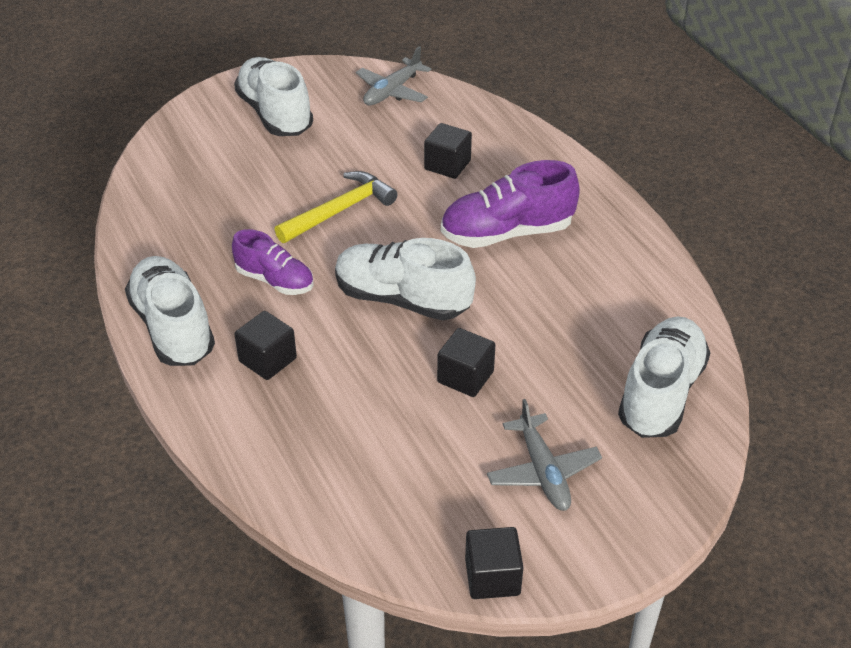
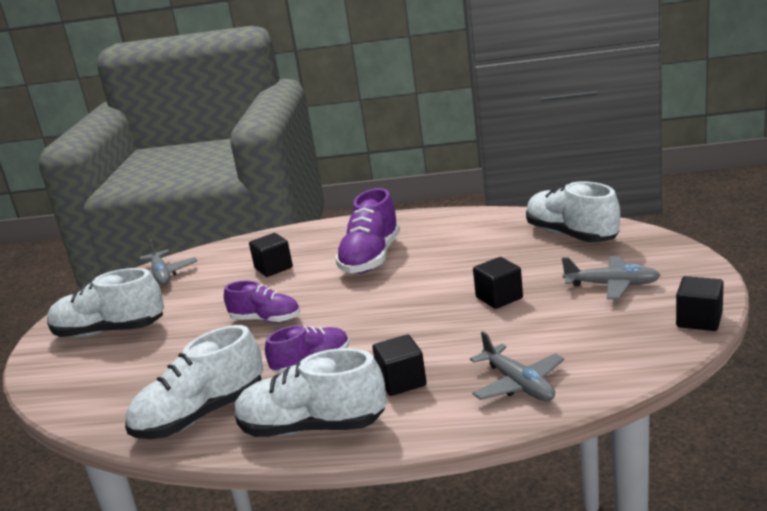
camera: 55 degrees left, 20 degrees down
yellow hammer [274,171,398,243] -> purple shoe [224,280,300,323]
white shoe [335,238,476,320] -> white shoe moved to [125,325,263,439]
none -> grey plane [470,331,564,401]

